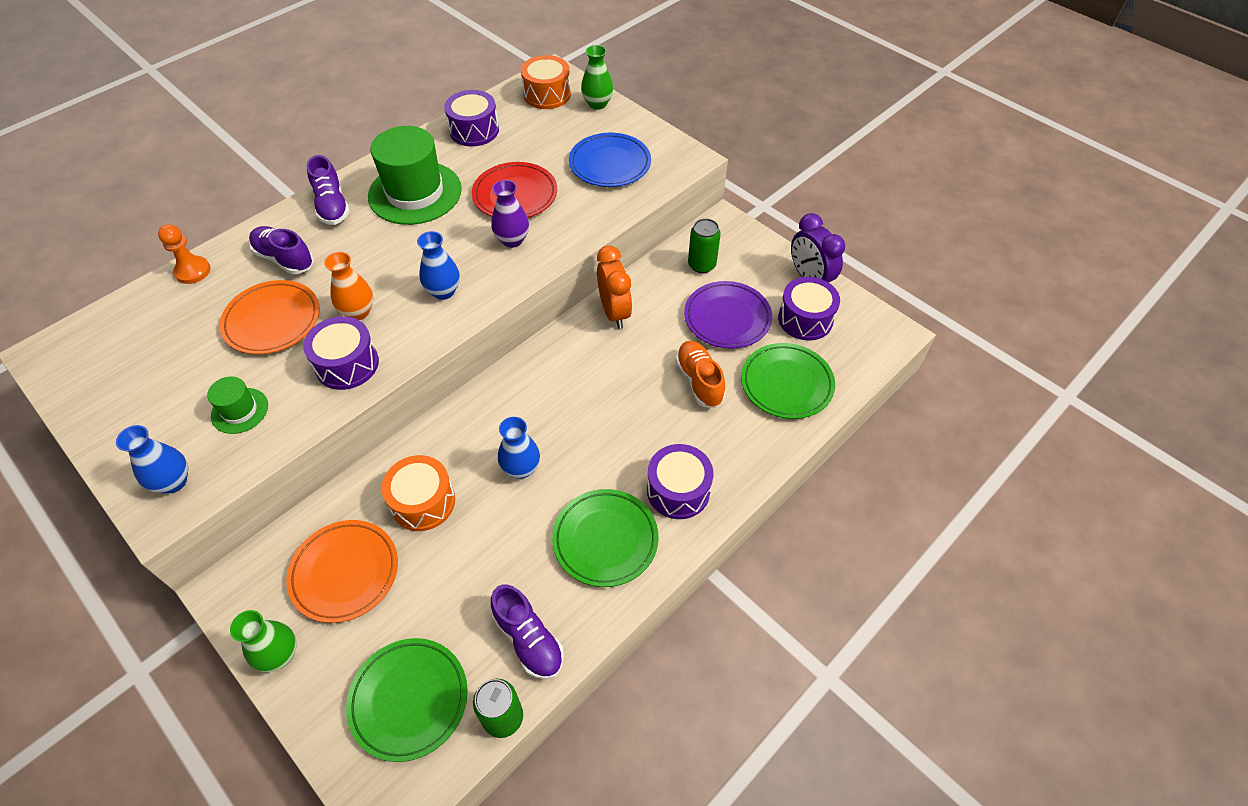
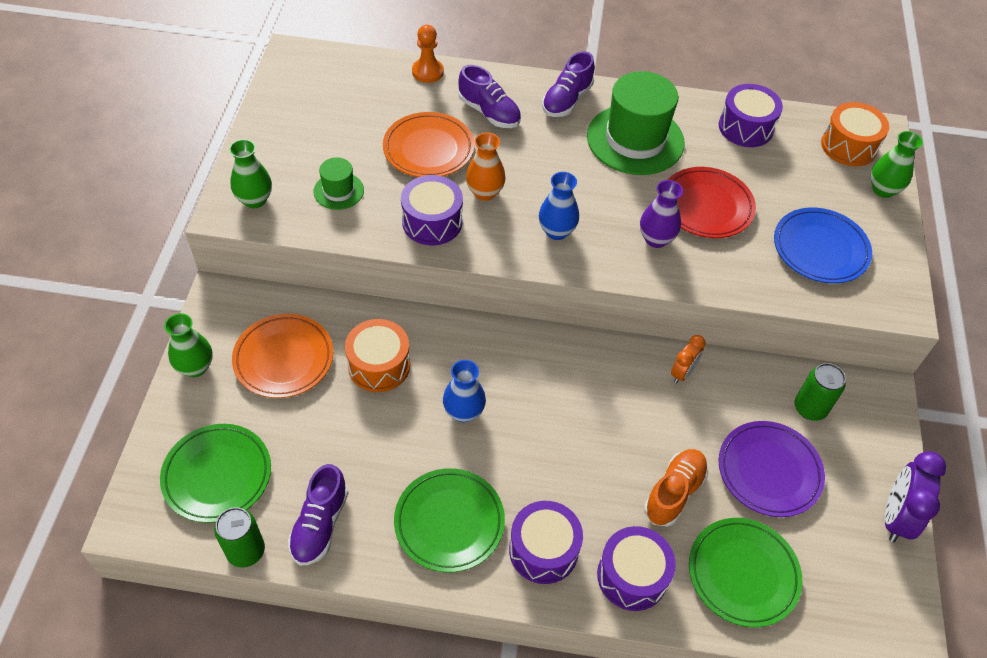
camera: 50 degrees right, 0 degrees up
blue vase [116,425,188,493] -> green vase [229,139,272,208]
purple shoe [249,226,314,274] -> purple shoe turned 135 degrees clockwise [458,65,521,128]
orange clock [597,246,632,329] -> orange clock [671,335,706,384], size x0.60
purple drum [778,277,840,341] -> purple drum moved to [597,526,676,611]

